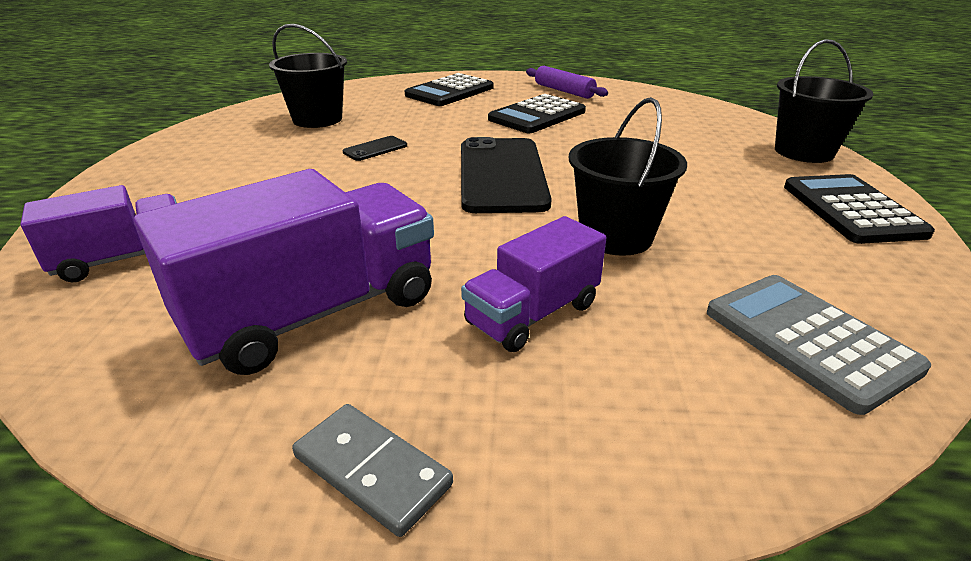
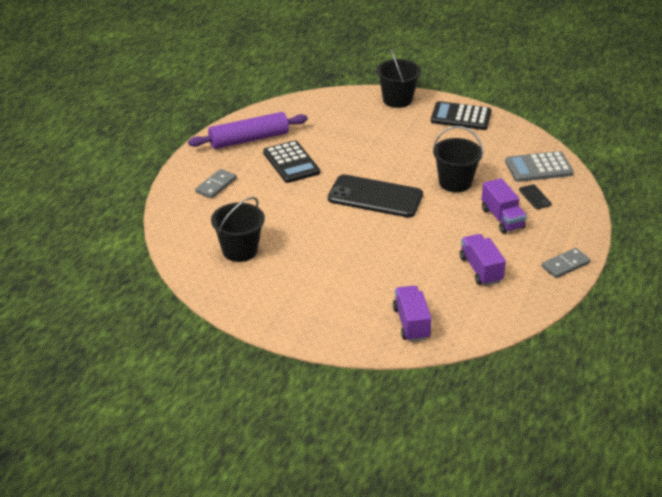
camera: 70 degrees left, 5 degrees up
purple truck [134,169,434,375] -> purple truck [460,234,506,286], size x0.59
black phone [343,136,407,161] -> black phone moved to [519,184,552,209]
black calculator [405,73,494,106] -> grey domino [195,169,237,199]
purple rolling pin [526,66,608,99] -> purple rolling pin [188,112,308,149], size x1.62

